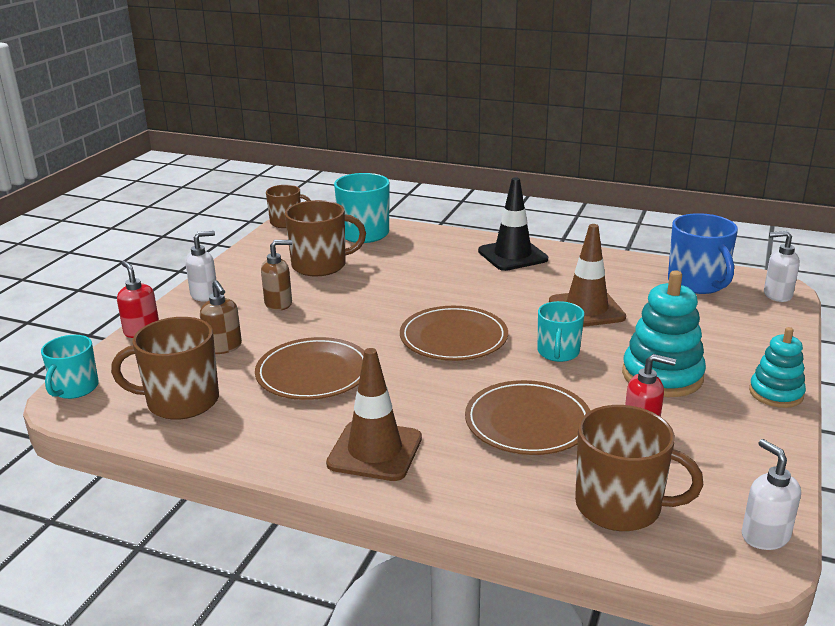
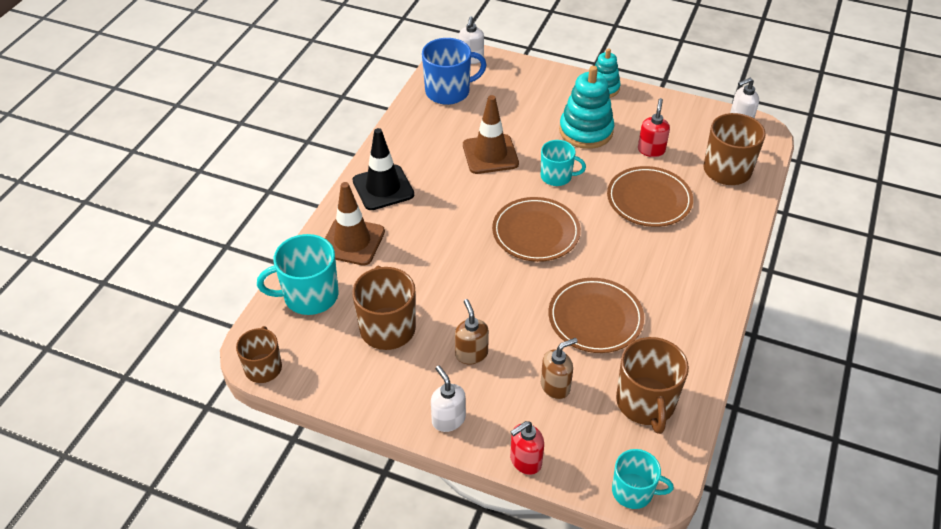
camera: 90 degrees left, 20 degrees up
brown traffic cone [326,348,422,481] -> brown traffic cone moved to [325,182,385,266]

